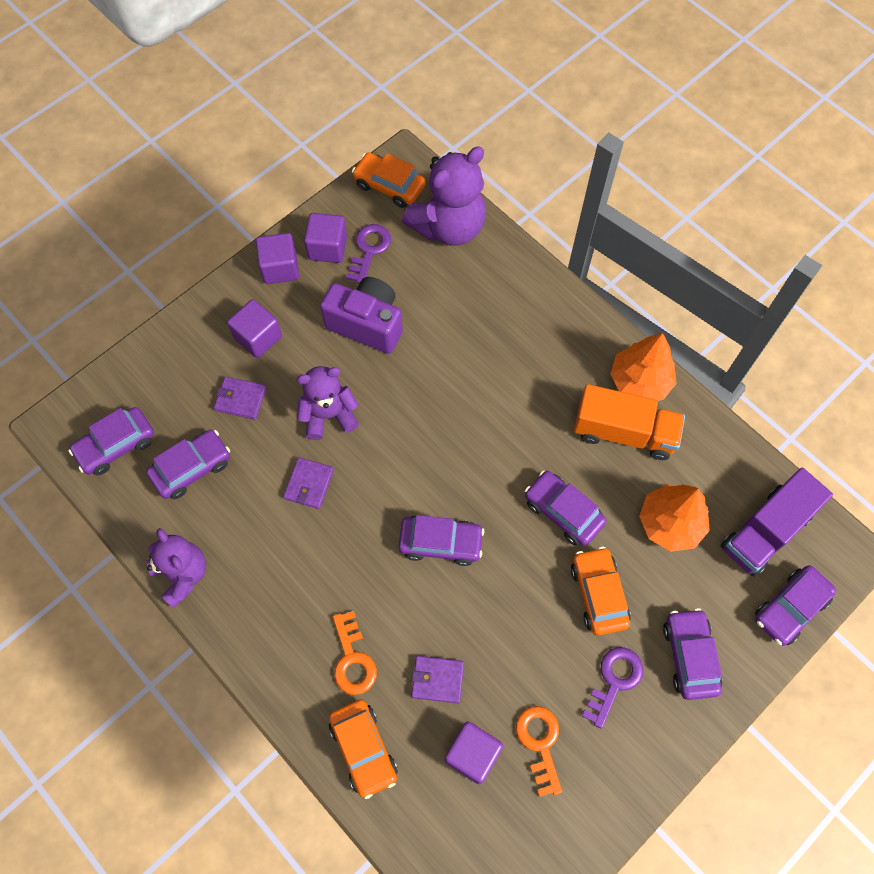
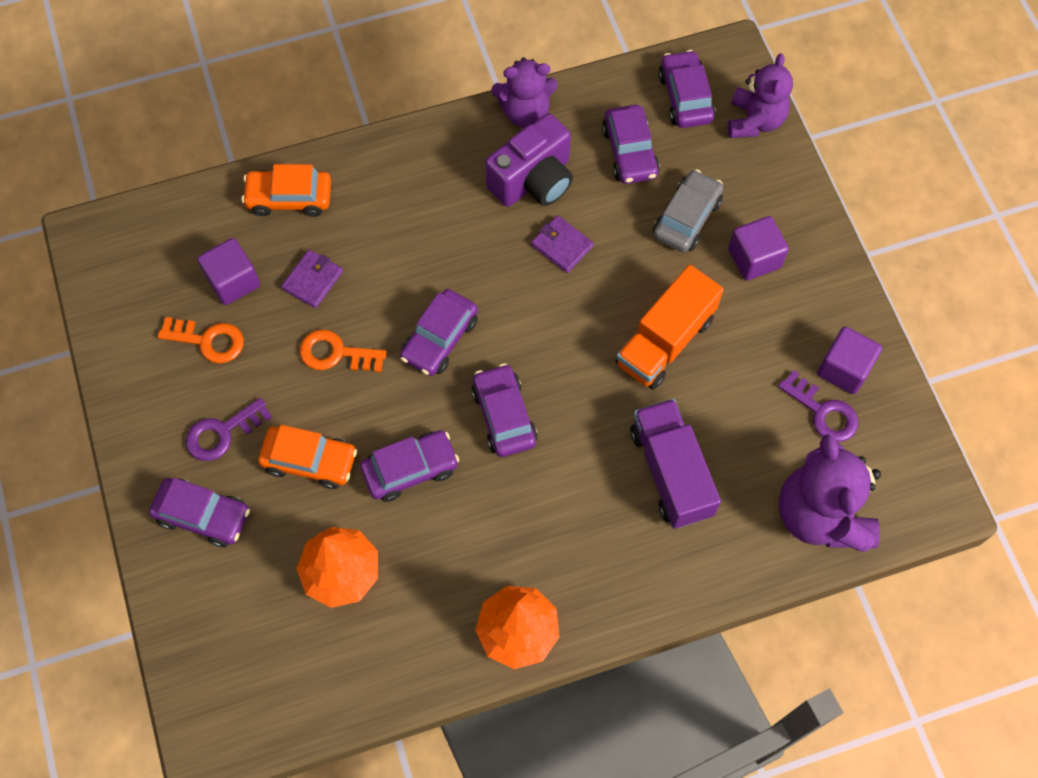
camera: 115 degrees right, 0 degrees up
purple wallet [214,377,266,420] -> grey car [653,169,723,252]
purple cube [256,233,299,284] -> none
purple teddy bear [297,366,359,440] -> purple teddy bear moved to [728,53,793,138]
purple camera [320,277,403,354] -> purple camera moved to [485,113,573,207]
orange key [333,611,377,695] -> orange key moved to [300,330,387,372]
orange car [352,153,426,208] -> none
orange truck [574,384,685,460] -> orange truck moved to [615,265,724,390]
purple key [582,647,643,728] -> purple key turned 90 degrees clockwise [186,398,272,461]
purple truck [720,468,833,576] -> purple truck moved to [630,399,721,529]
purple car [755,565,836,646] -> purple car moved to [471,364,538,457]

